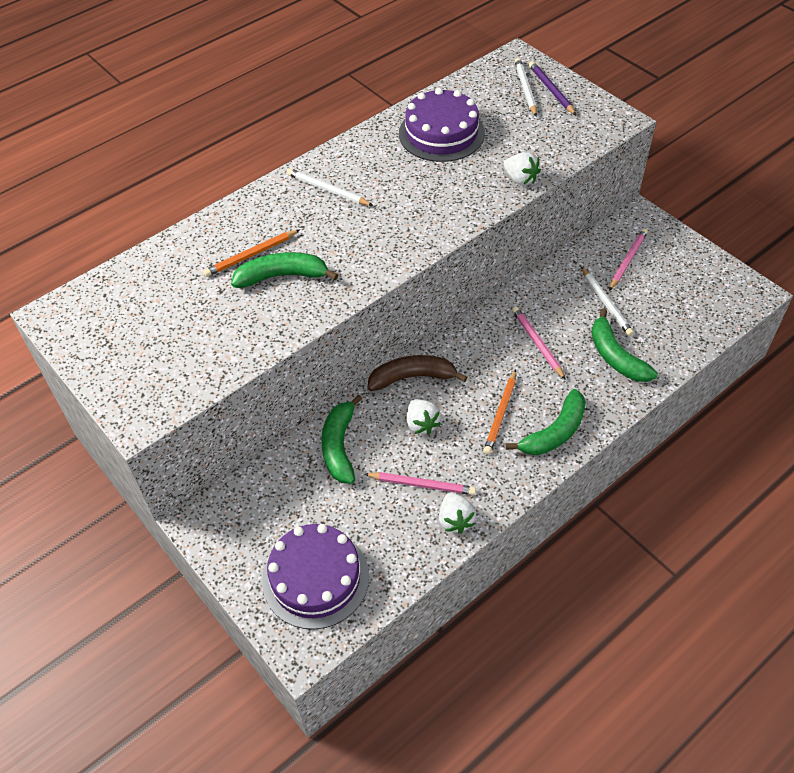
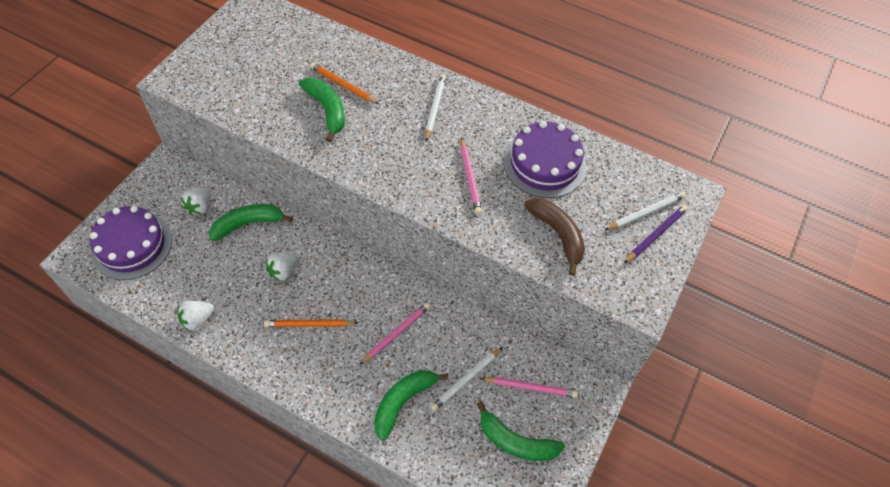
camera: 65 degrees right, 5 degrees up
pink pencil [364,472,476,495] -> pink pencil moved to [460,137,482,214]
brown banana [368,355,467,391] -> brown banana moved to [524,198,585,276]
white strawberry [504,152,541,186] -> white strawberry moved to [181,187,210,215]
green banana [506,389,586,455] -> green banana moved to [477,401,565,461]

